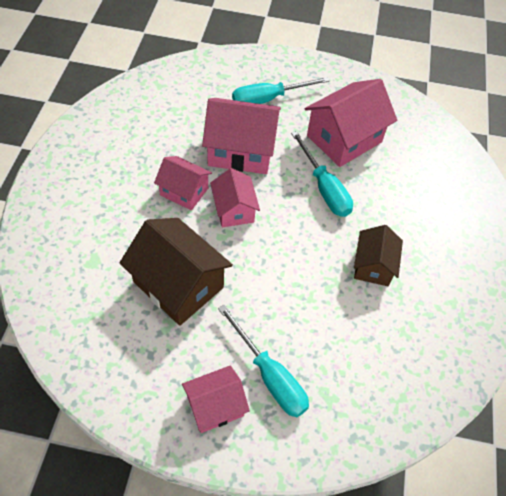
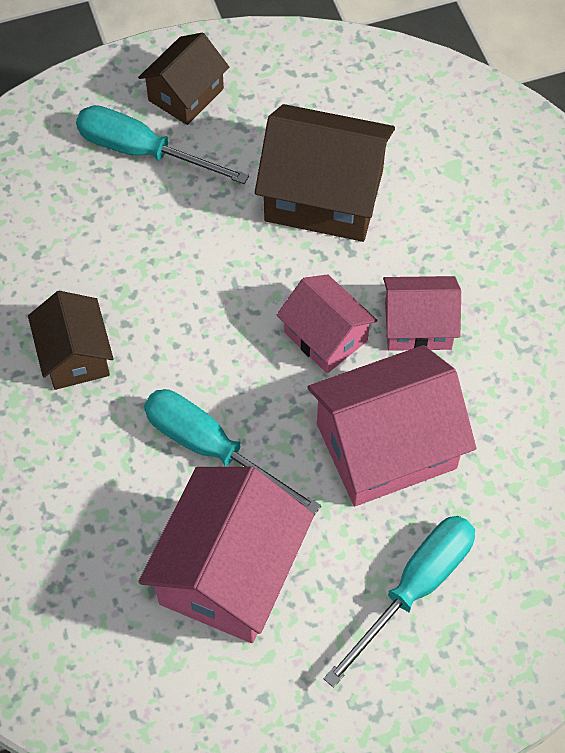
camera: 155 degrees right, 5 degrees up
pink house [182,365,250,433] -> brown house [138,32,230,125]

